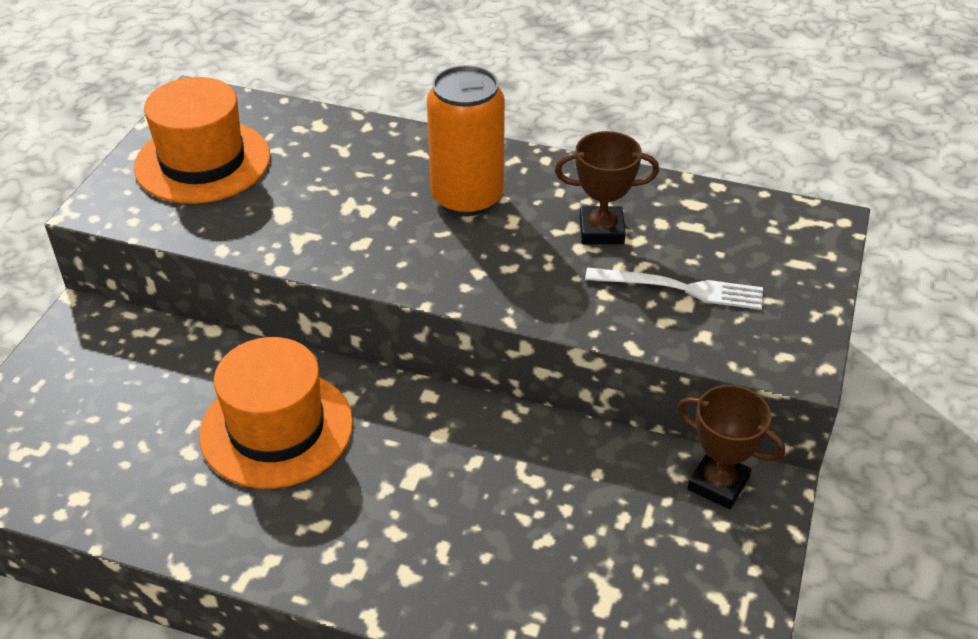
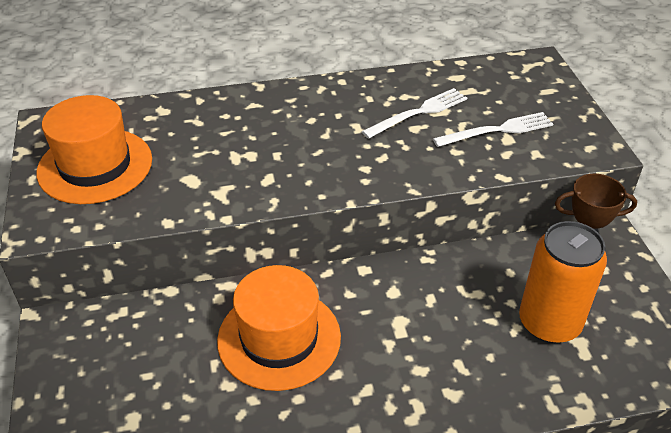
camera: 30 degrees left, 0 degrees up
orange can [427,65,505,216] -> orange can moved to [519,221,607,343]
brown trophy [555,131,659,244] -> white fork [361,88,467,139]

